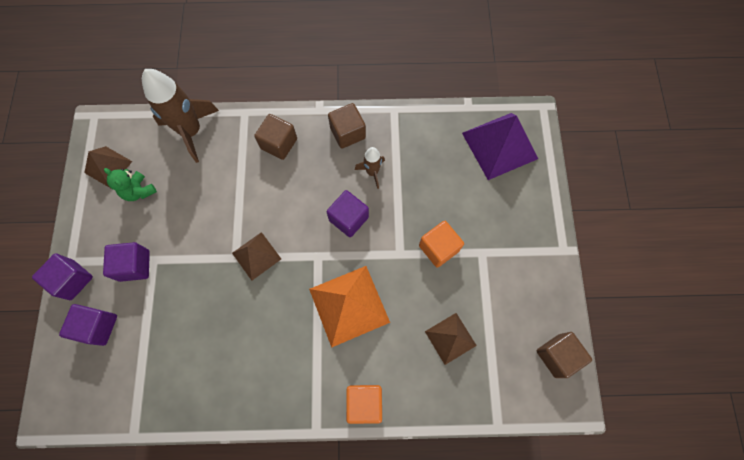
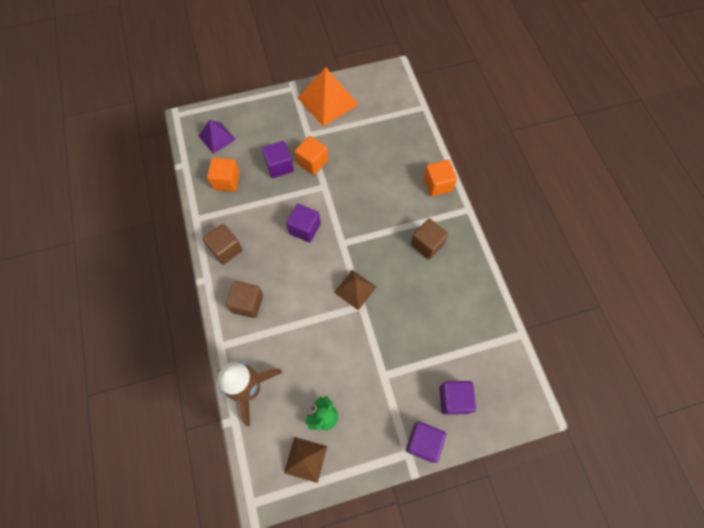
camera: 105 degrees left, 5 degrees down
purple cube [103,242,150,282] -> purple cube moved to [262,141,294,178]
orange pyramid [309,266,390,347] -> orange pyramid moved to [298,67,359,126]
brown rocket [355,147,385,189] -> none
brown pyramid [425,313,477,365] -> none
purple pyramid [462,113,538,180] -> purple pyramid [199,120,236,154], size x0.59
brown cube [537,332,592,378] -> brown cube moved to [411,219,449,259]
none -> orange cube [207,158,240,192]

